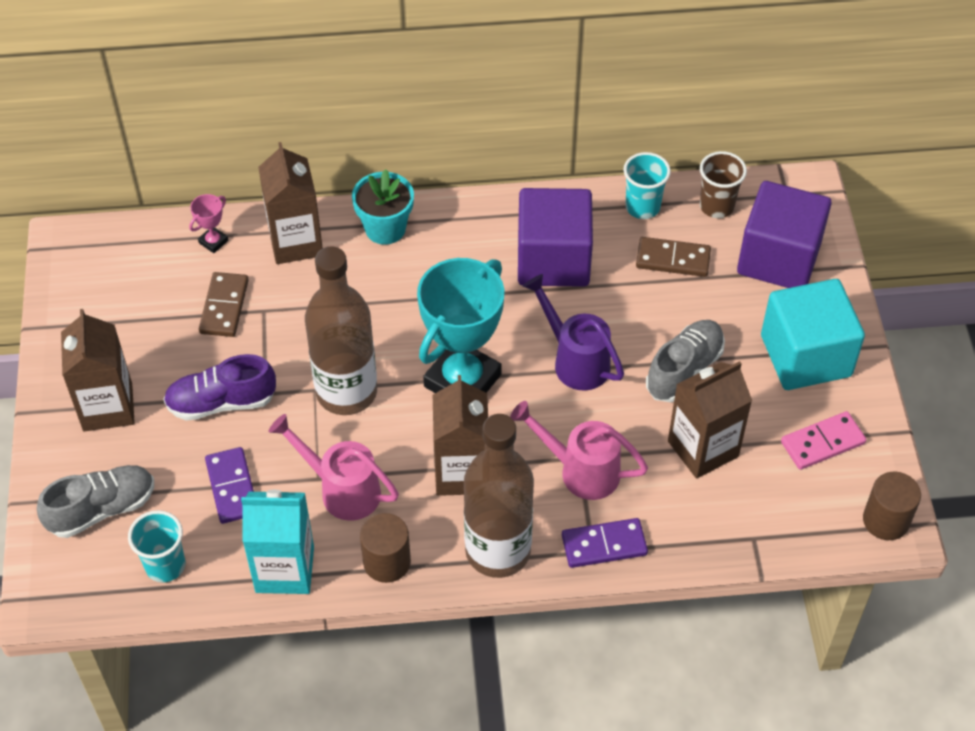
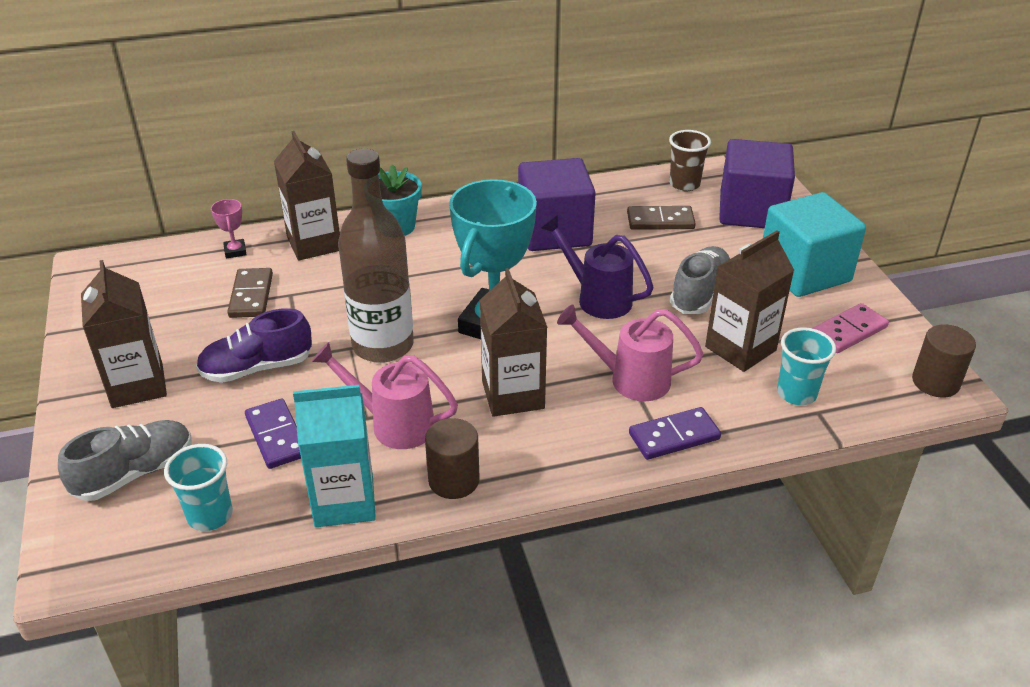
camera: 10 degrees left, 15 degrees down
pink trophy [189,194,228,253] -> pink trophy turned 45 degrees counterclockwise [211,199,247,259]
brown bottle [464,414,534,578] -> none
turquoise cup [624,152,671,219] -> turquoise cup moved to [777,327,836,405]

